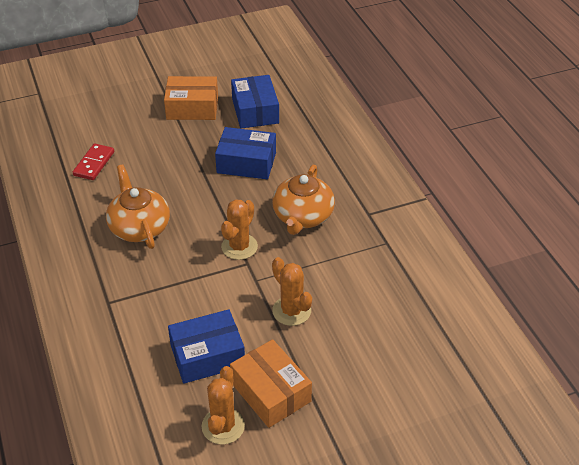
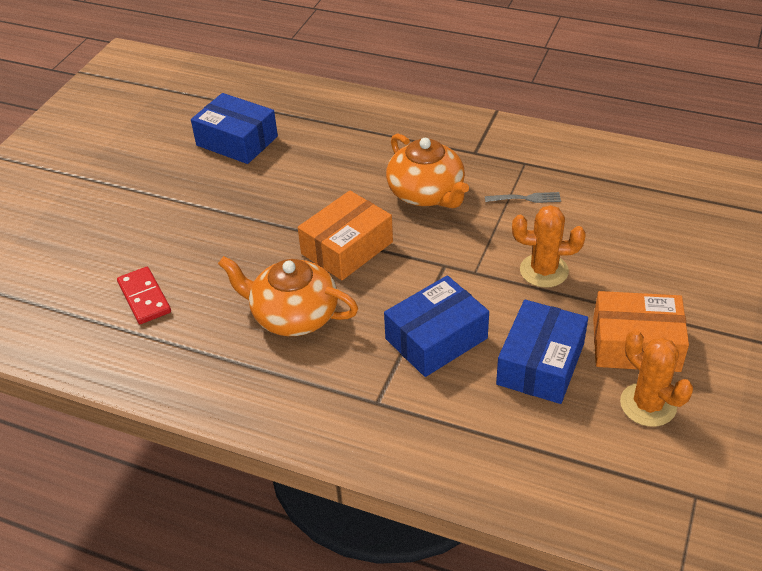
camera: 45 degrees left, 0 degrees up
orange box [164,76,218,120] -> orange box moved to [298,191,393,280]
blue box [215,127,276,179] -> blue box moved to [384,275,489,377]
orange cactus [221,199,258,260] -> none
none -> grey fork [485,192,561,203]

